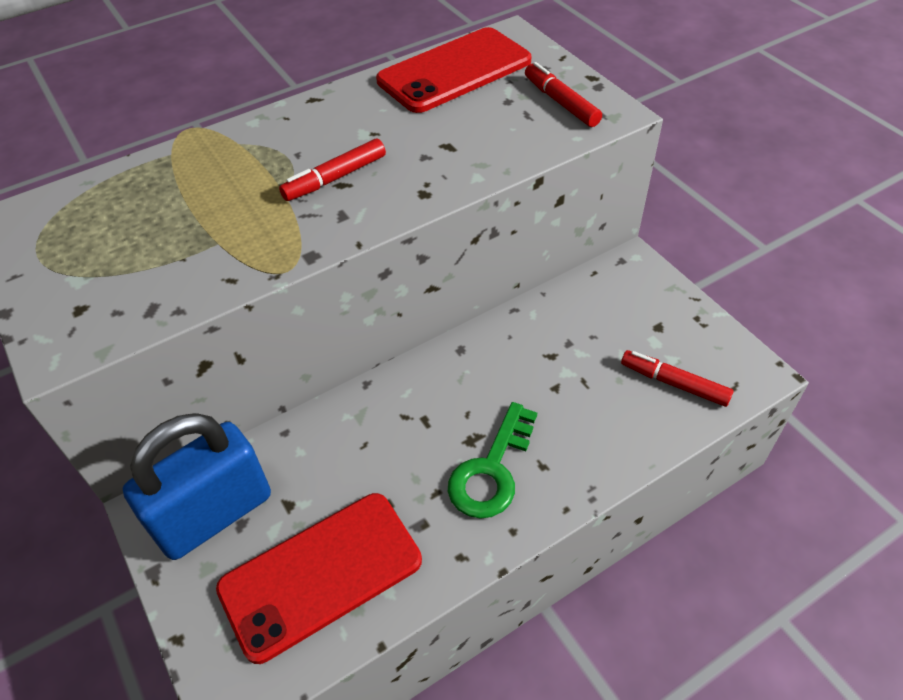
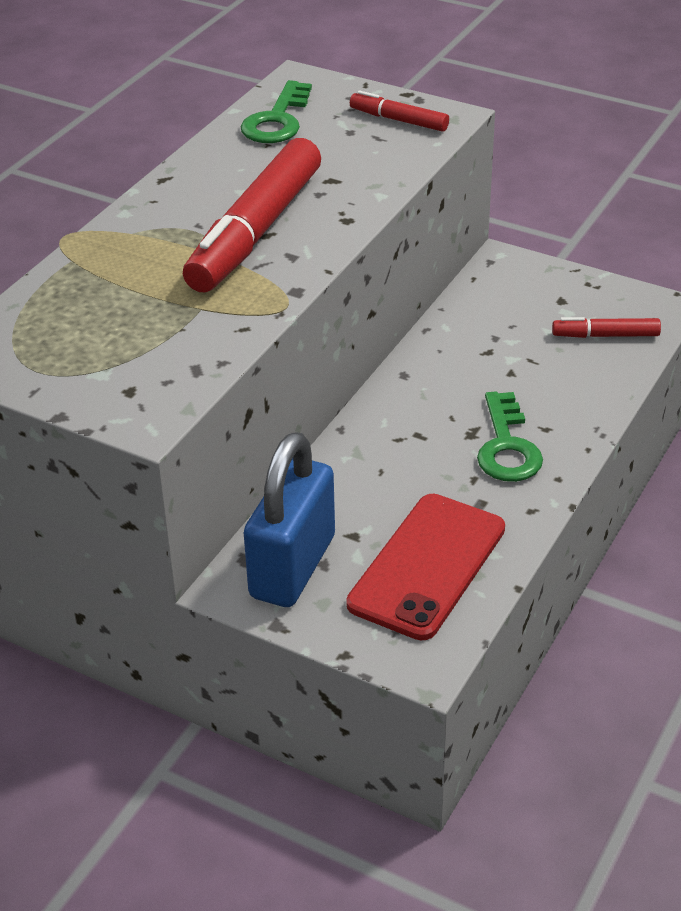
camera: 30 degrees left, 10 degrees down
red marker [279,138,386,201] -> red marker [183,138,321,292], size x2.12
red phone [376,27,532,113] -> green key [241,80,312,143]

